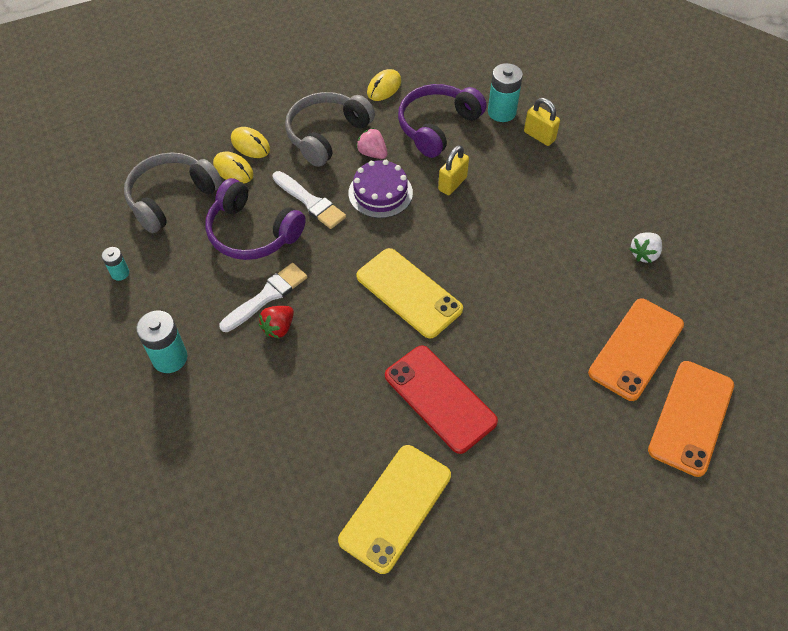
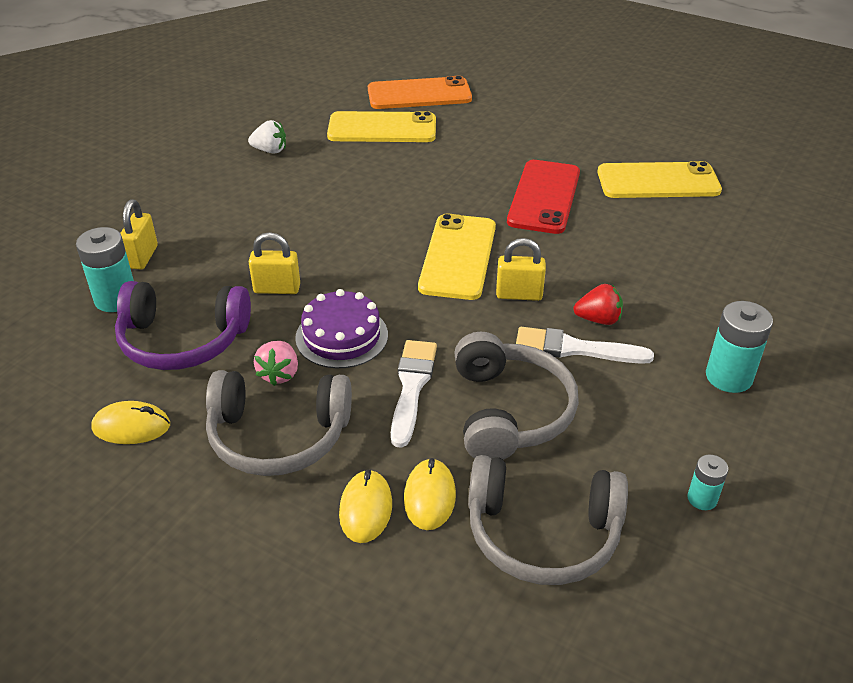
camera: 125 degrees left, 15 degrees down
purple headphones [205,178,306,260] -> grey headphones [454,332,579,460]
orange phone [588,299,684,401] -> yellow phone [327,111,436,142]
none -> yellow padlock [496,238,546,301]

